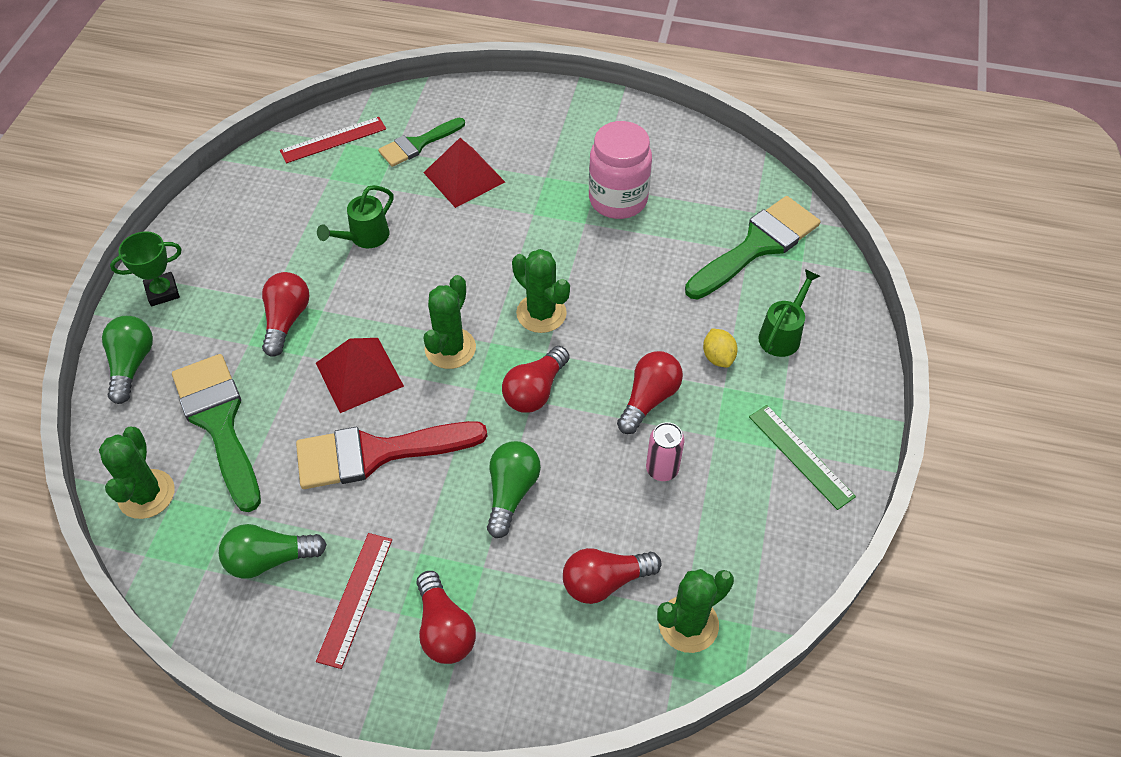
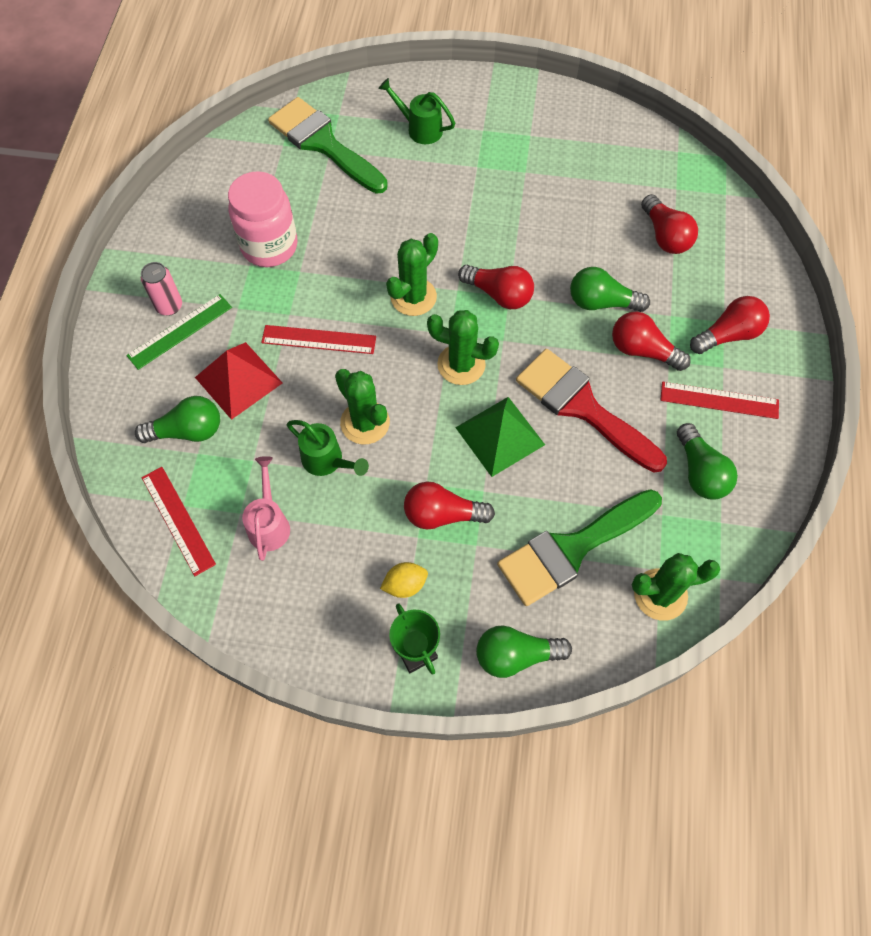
camera: 95 degrees left, 10 degrees up
red brush [296,421,487,489] -> red brush turned 150 degrees clockwise [516,349,667,472]
red pyramid [316,338,404,413] -> green pyramid [455,397,545,477]
green brush [378,118,465,167] -> green light bulb [135,396,220,443]
red light bulb [617,351,683,434] -> red light bulb moved to [612,311,691,371]
pink can [646,422,684,481] -> pink can moved to [141,262,182,316]
green cactus [657,569,734,653] -> green cactus moved to [335,369,390,444]
yellow lemon [703,329,738,368] -> yellow lemon moved to [380,562,428,598]
green ruler [749,405,856,510] -> green ruler moved to [126,294,232,370]
none -> pink watering can [242,456,290,561]
none -> red ruler [261,325,376,354]

